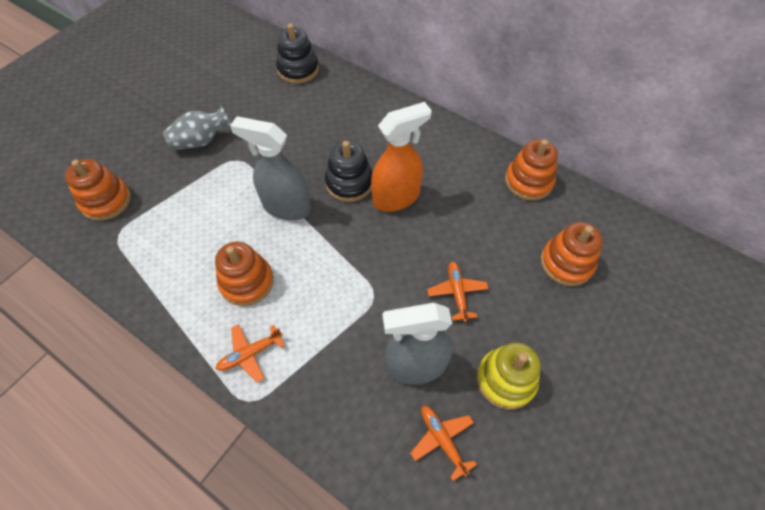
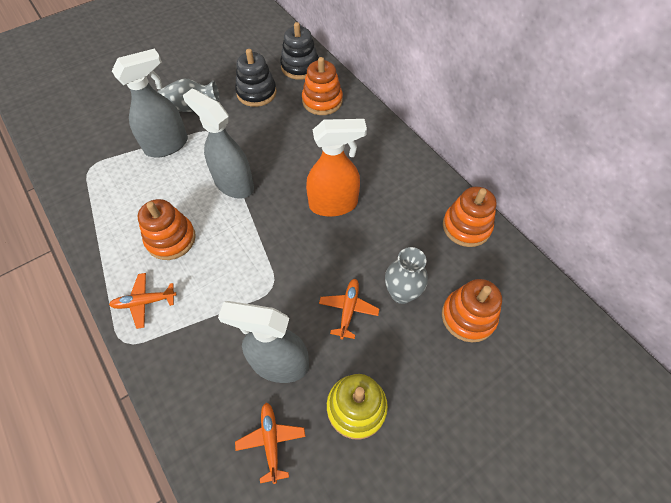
camera: 20 degrees right, 0 degrees up
orange stacking toy [65,159,131,221] -> orange stacking toy moved to [302,57,343,115]
black stacking toy [325,141,372,202] -> black stacking toy moved to [235,49,277,107]
none -> grey spray bottle [112,48,188,157]
none -> grey vase [385,247,428,304]

